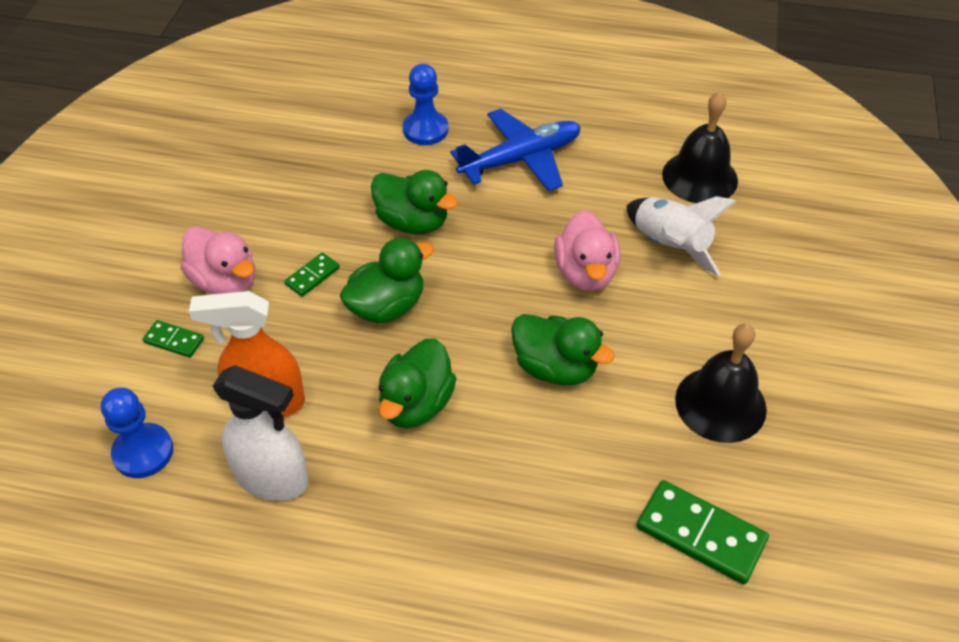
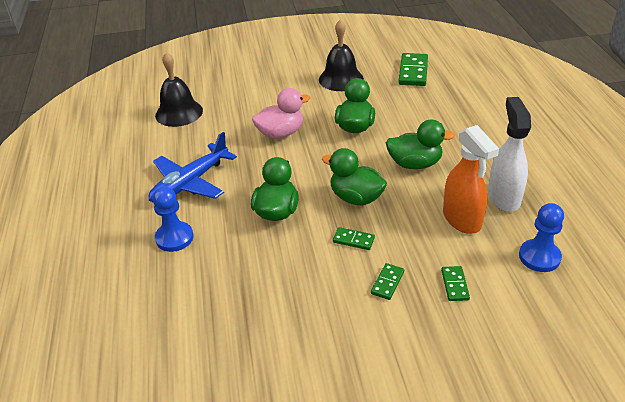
camera: 110 degrees left, 10 degrees down
pink duck [180,226,255,294] -> green domino [371,263,404,300]
blue plane [450,109,581,191] -> blue plane turned 90 degrees counterclockwise [149,132,237,202]
white rocket [627,196,737,276] -> none

